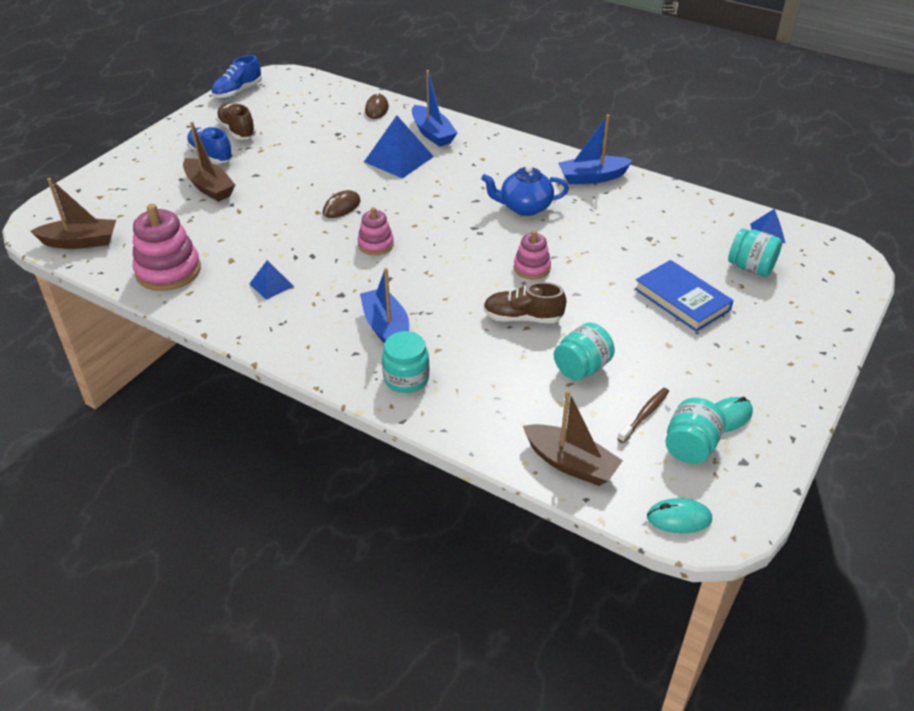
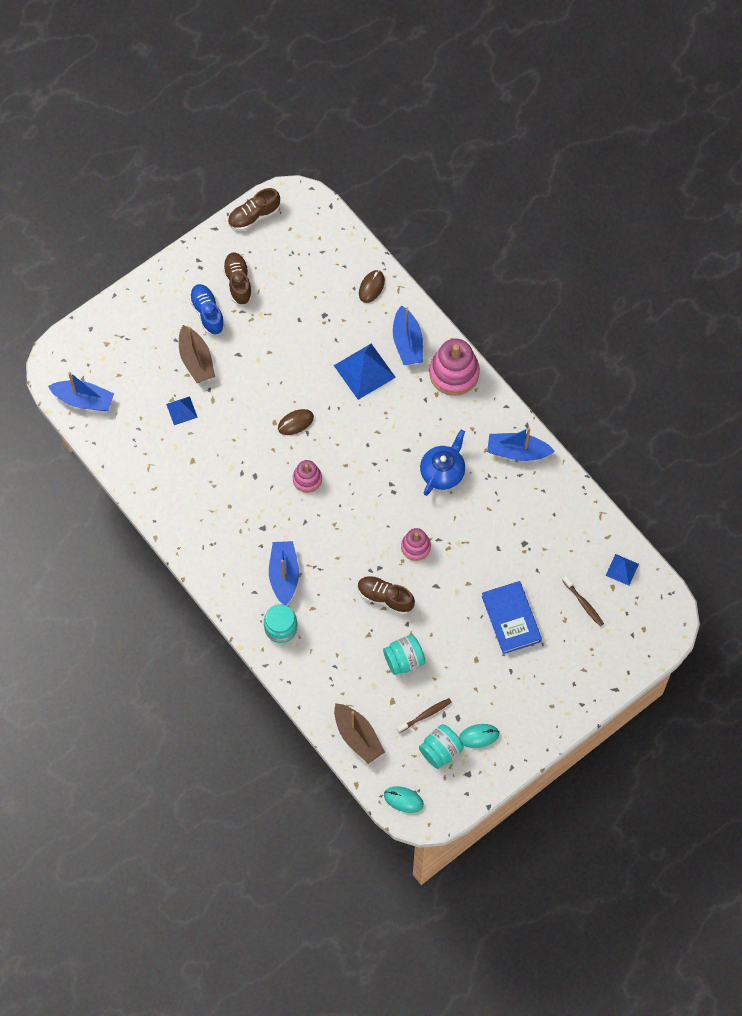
camera: 20 degrees right, 25 degrees up
brown boat [31,178,116,249] -> blue boat [48,372,114,411]
pink stacking toy [133,204,201,291] -> pink stacking toy moved to [429,338,480,396]
blue shoe [211,55,262,99] -> brown shoe [228,188,280,231]
blue pyramid [249,260,294,300] -> blue pyramid moved to [166,396,198,425]
blue teapot [481,165,569,216] -> blue teapot turned 105 degrees clockwise [420,430,465,496]
turquoise jar [728,228,782,277] -> brown toothbrush [562,576,604,626]

